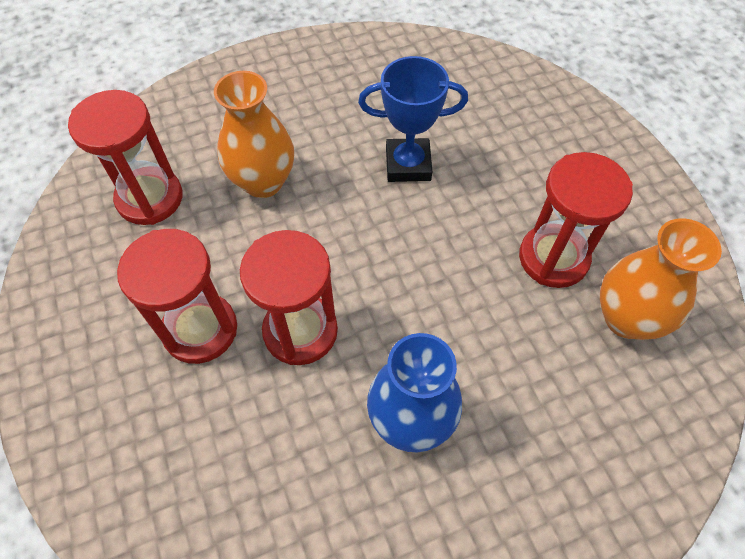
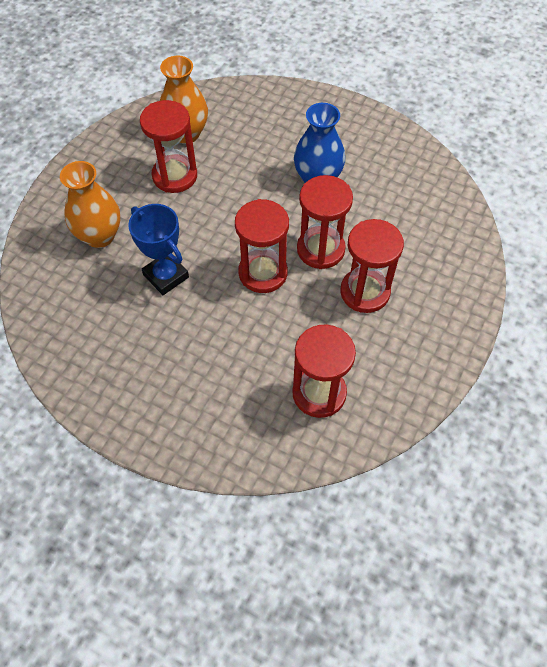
camera: 130 degrees left, 0 degrees up
orange vase [214,71,294,198] -> orange vase moved to [60,161,120,248]
none -> red hourglass [235,199,289,293]

